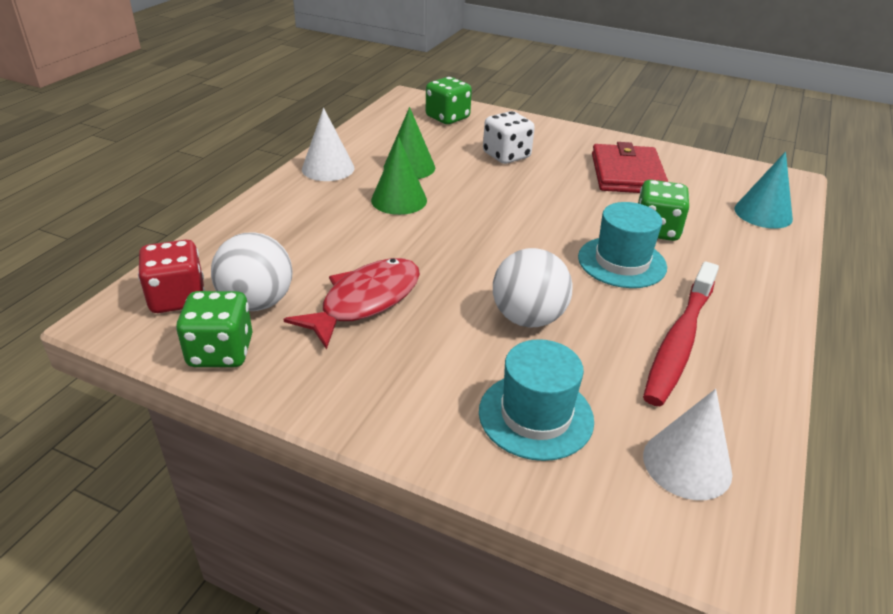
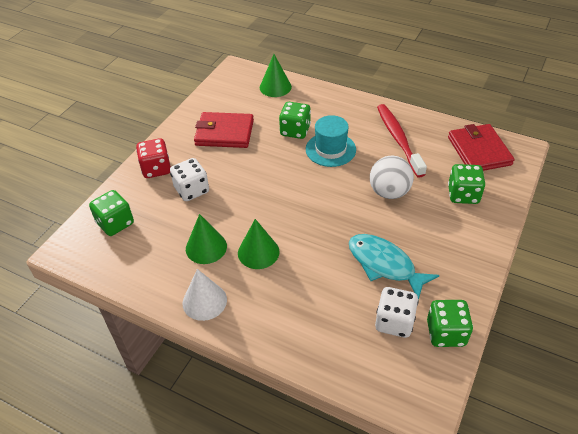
camera: 85 degrees left, 10 degrees up
red dice [138,240,205,313] -> red dice moved to [136,138,171,178]
white ball [211,232,293,311] -> white dice [375,287,418,338]
red fish [284,258,420,350] -> turquoise fish [349,234,439,300]
turquoise hat [479,339,594,461] -> green dice [448,164,485,204]
red toothbrush [643,261,719,406] -> red toothbrush turned 135 degrees counterclockwise [377,104,427,178]
white cone [643,389,732,500] -> red wallet [448,124,515,171]
turquoise cone [734,152,793,229] -> green cone [260,54,292,97]

